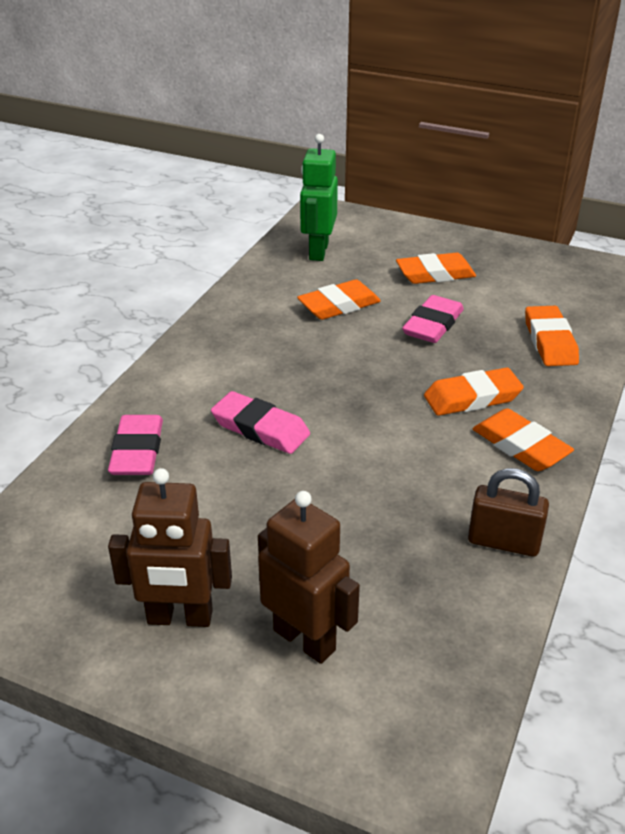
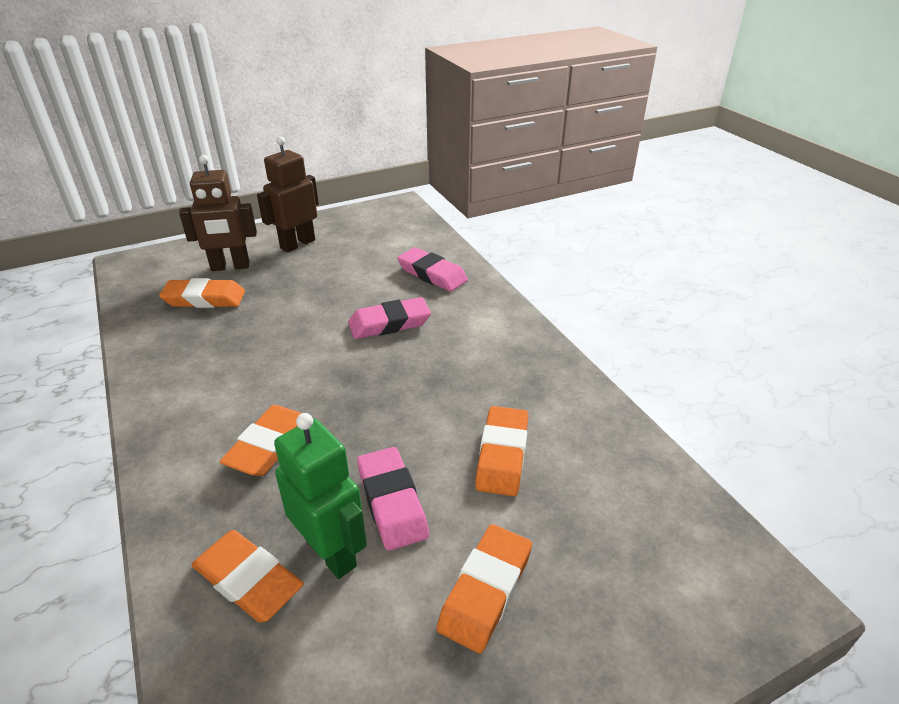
camera: 130 degrees right, 0 degrees up
green robot [300,134,338,261] -> green robot moved to [274,413,367,579]
brown padlock [468,468,549,557] -> none
orange eraser [473,408,574,471] -> orange eraser moved to [159,278,245,308]

